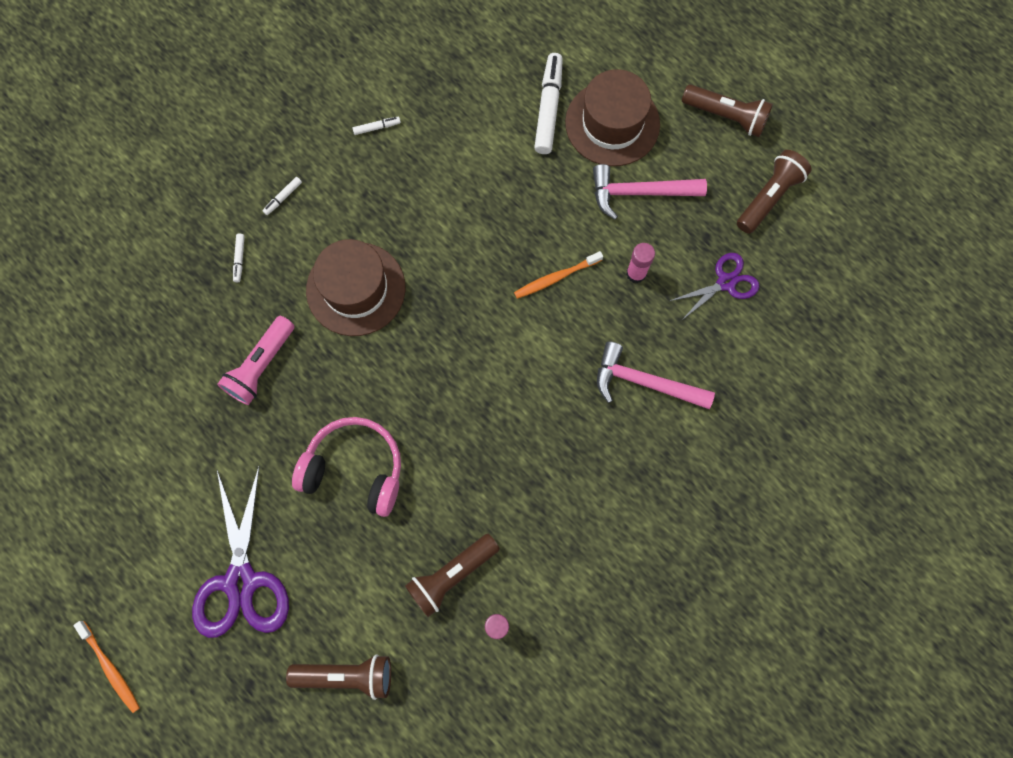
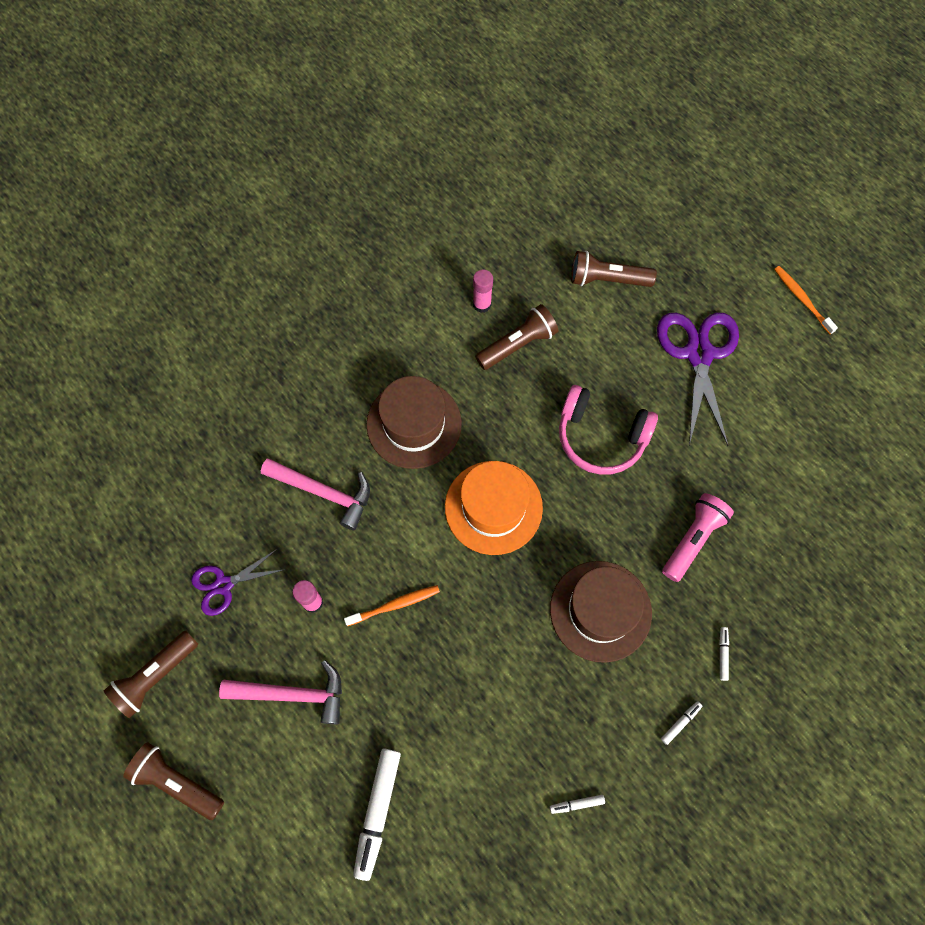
camera: 175 degrees left, 5 degrees down
brown hat [565,69,660,166] -> brown hat moved to [366,376,462,469]
none -> orange hat [445,461,543,555]

